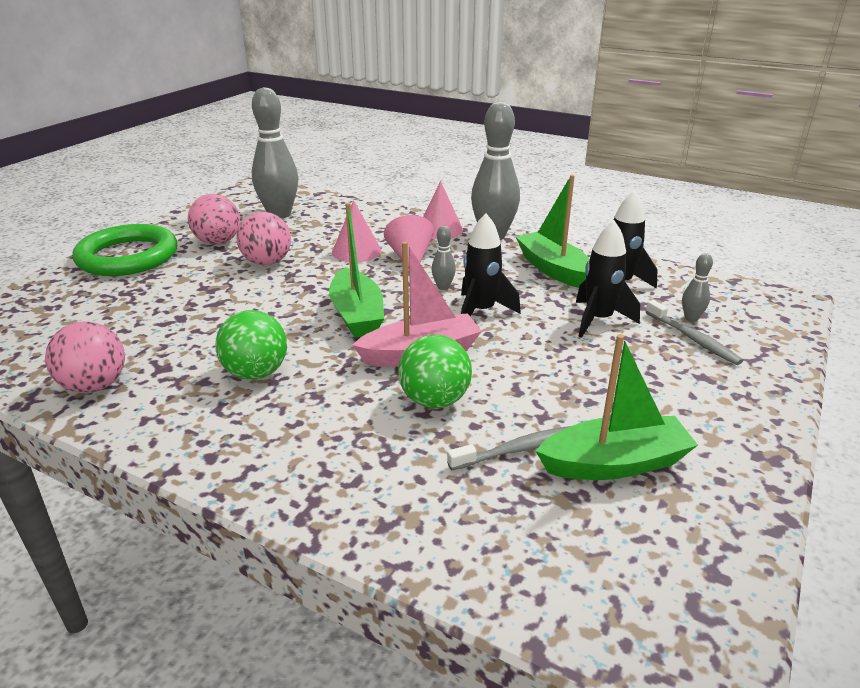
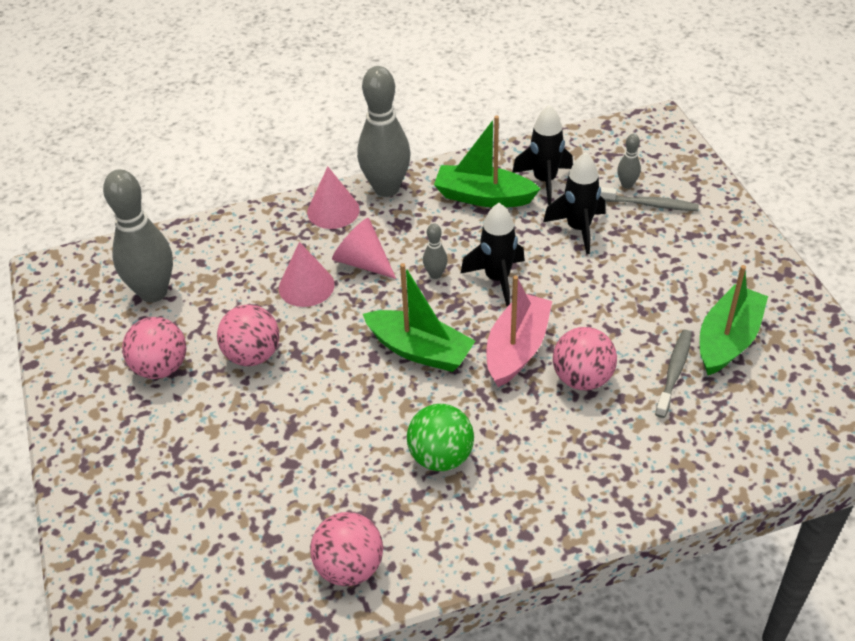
camera: 45 degrees left, 15 degrees up
green ring [72,224,177,276] -> none
green ball [398,335,472,408] -> pink ball [553,327,617,390]

